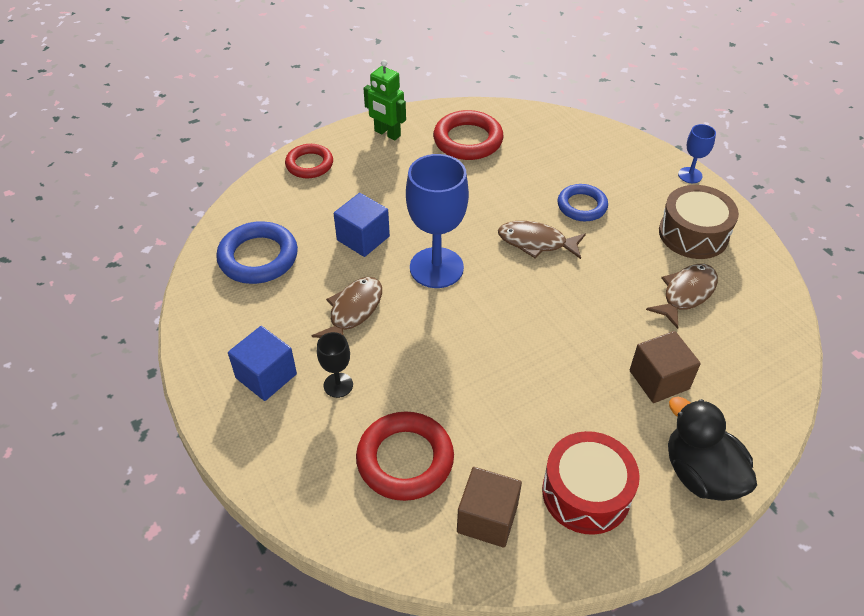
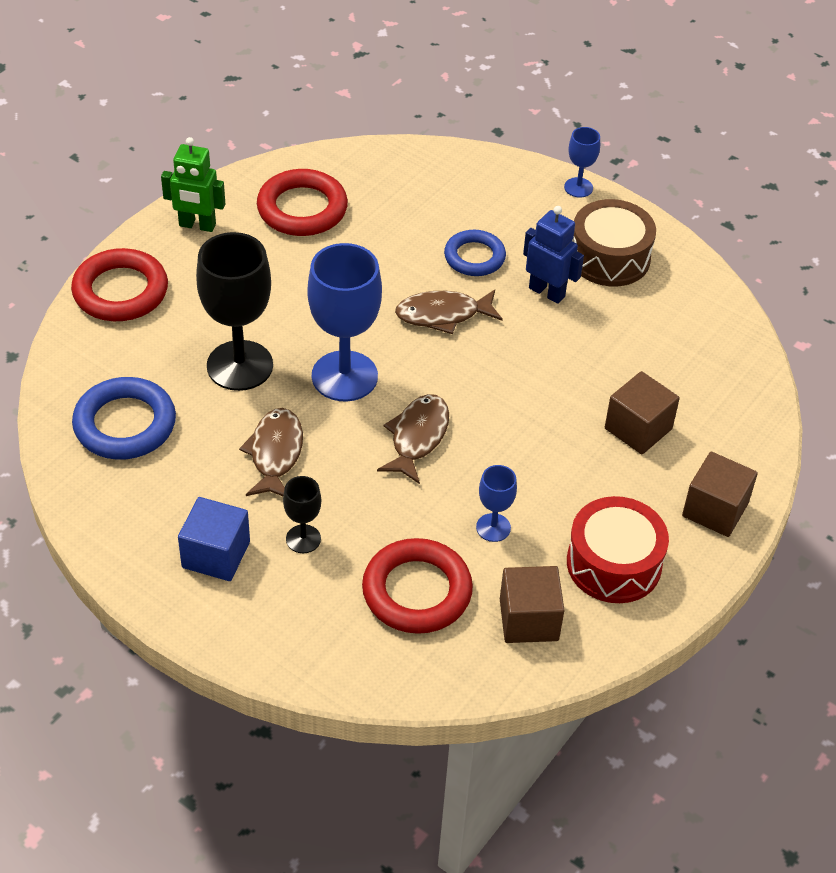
camera: 25 degrees left, 0 degrees up
red ring [285,144,333,178] -> red ring [71,248,168,321], size x1.50
blue cube [334,193,390,257] -> black goblet [196,232,273,391]
brown fish [646,264,718,329] -> brown fish moved to [377,394,449,484]
black duck [668,397,757,501] -> brown cube [682,452,758,537]
none -> blue goblet [476,465,517,542]
none -> blue robot [523,206,584,304]

